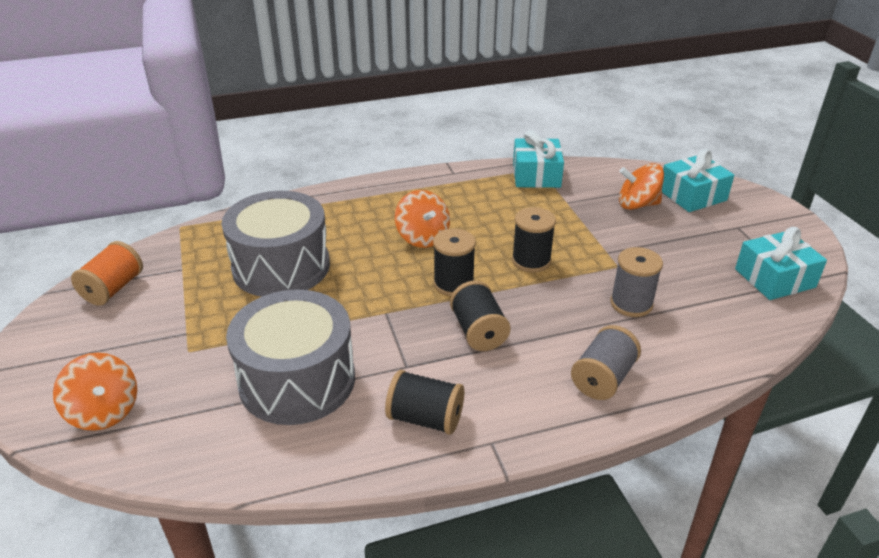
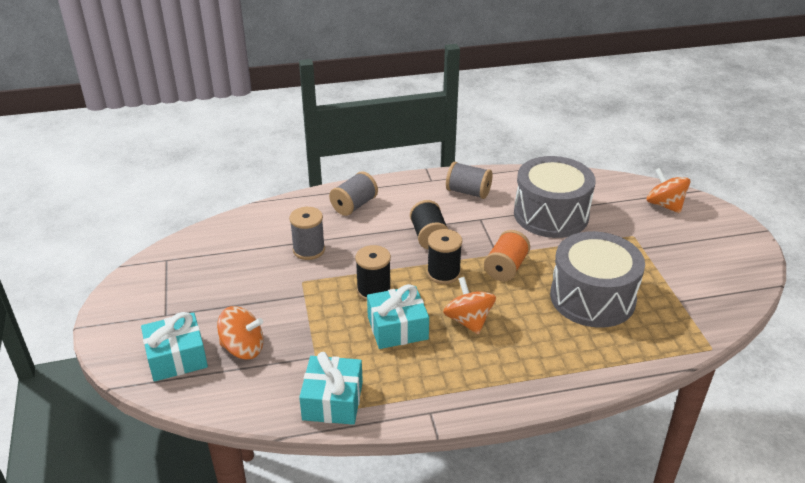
camera: 175 degrees left, 0 degrees up
orange spool [71,241,143,306] -> orange spool moved to [484,230,530,282]
black spool [385,370,464,435] -> grey spool [446,162,493,199]
turquoise gift [735,227,827,300] -> turquoise gift moved to [367,284,429,349]

